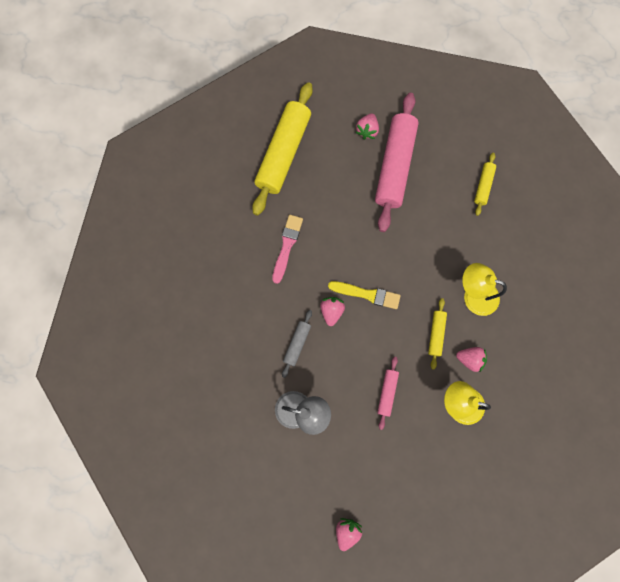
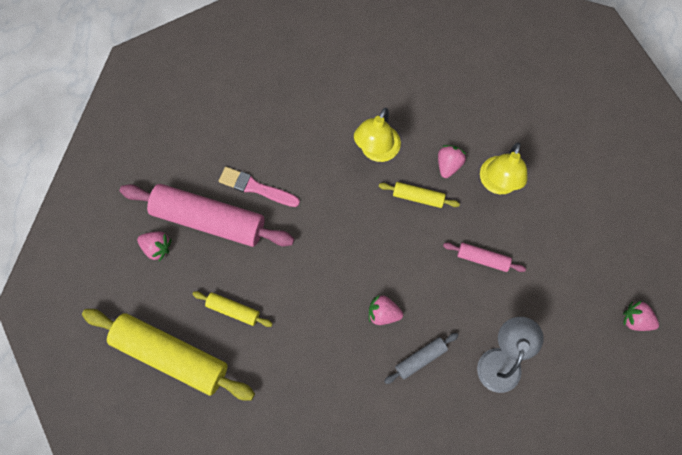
camera: 85 degrees left, 5 degrees down
pink brush [272,215,303,284] -> pink brush moved to [219,167,300,207]
grey rolling pin [282,310,312,378] -> grey rolling pin turned 60 degrees counterclockwise [384,333,459,384]
yellow brush [328,281,401,309] -> none
yellow rolling pin [474,153,496,216] -> yellow rolling pin moved to [192,291,273,327]

